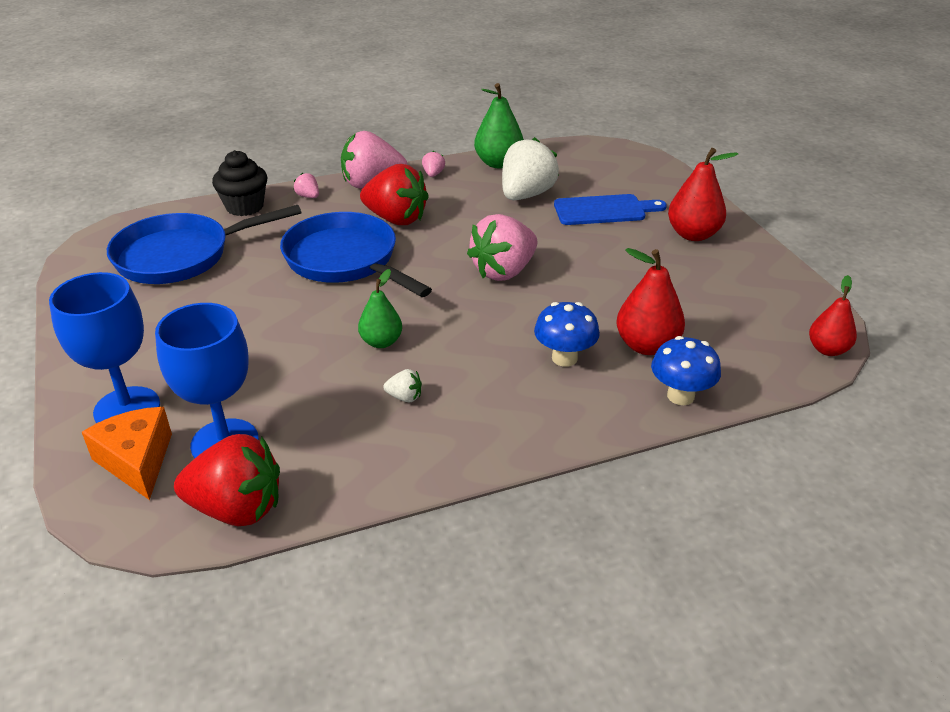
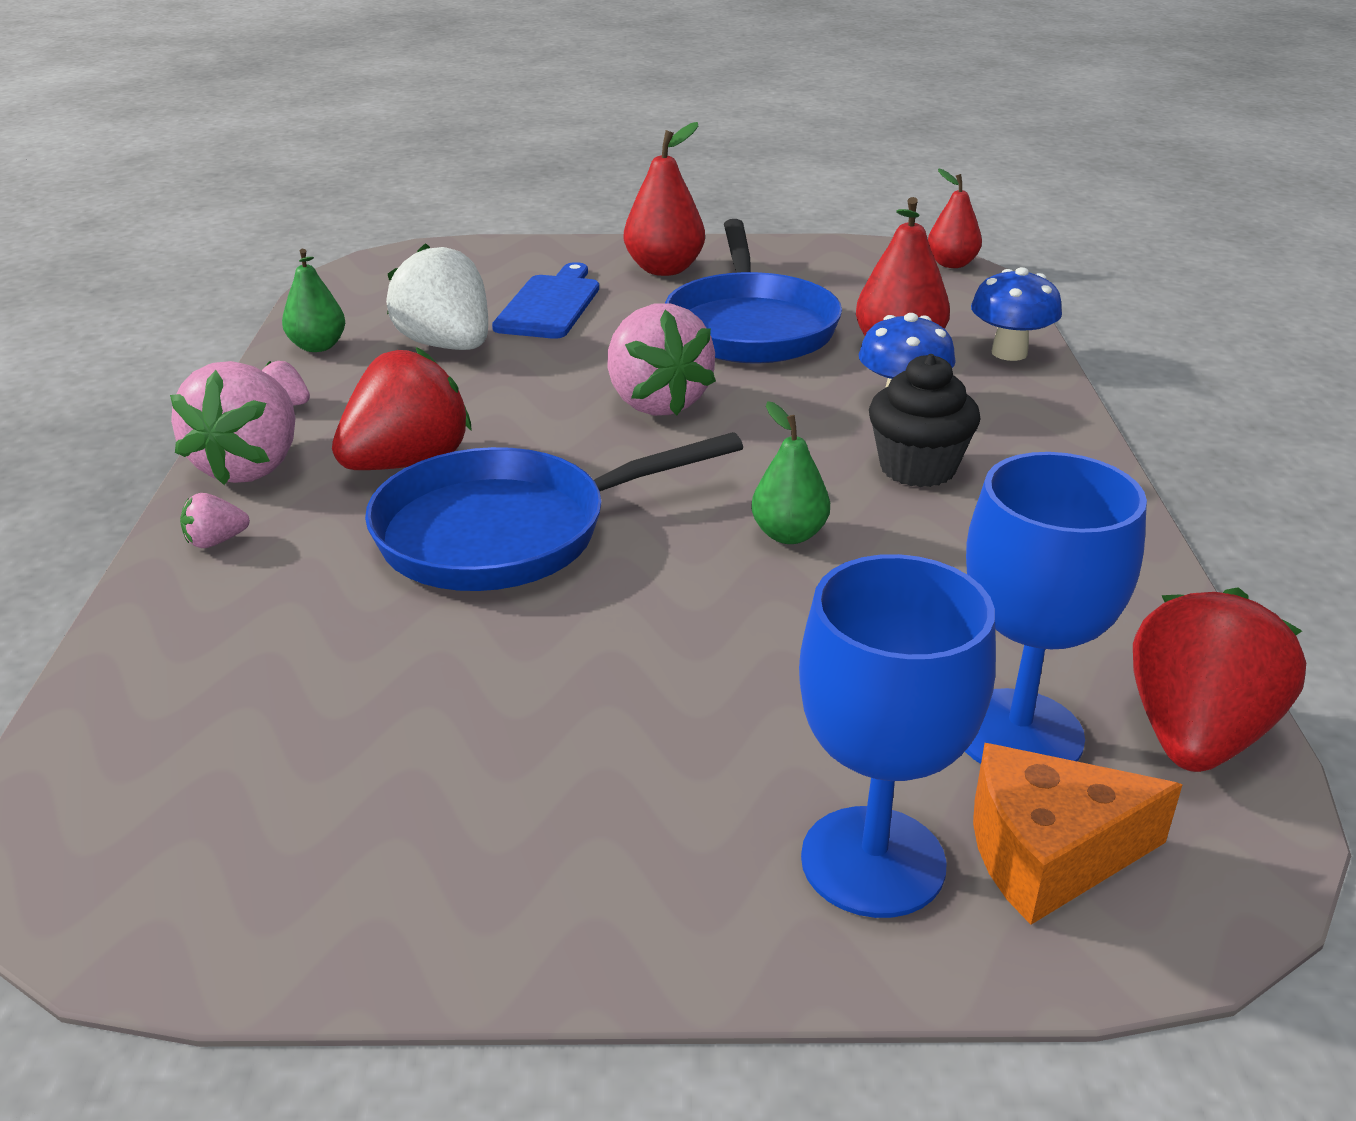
camera: 70 degrees left, 5 degrees down
blue pan [107,205,301,284] -> blue pan moved to [665,219,842,363]
black cupcake [212,150,267,216] -> black cupcake moved to [869,354,981,487]
white strawberry [383,369,422,402] -> none
green pear [474,83,524,168] -> green pear [282,249,345,352], size x0.66

